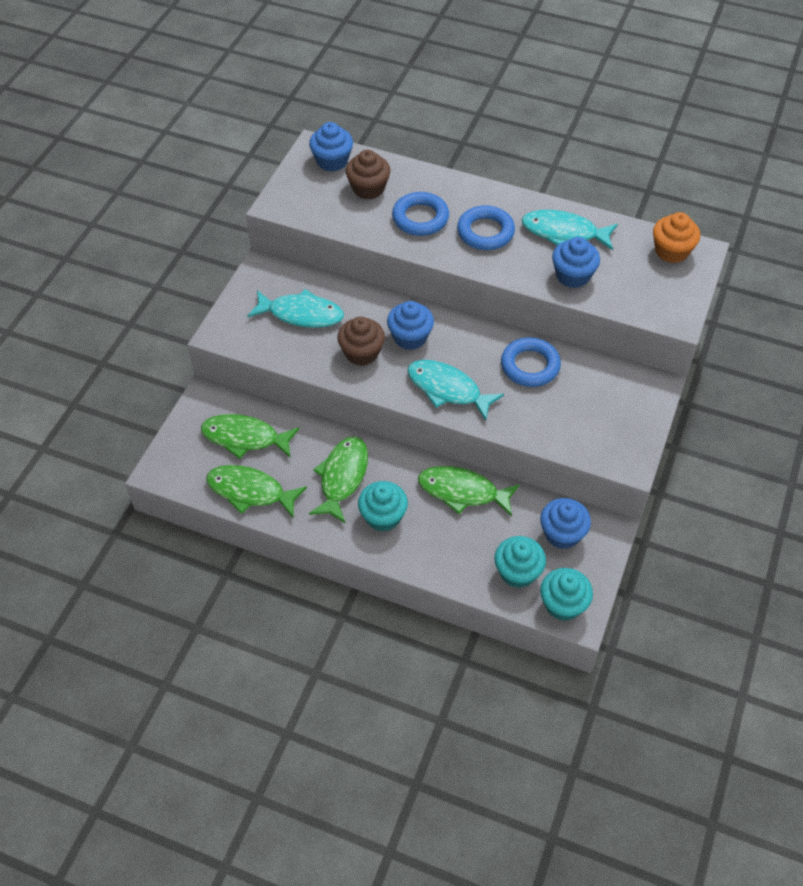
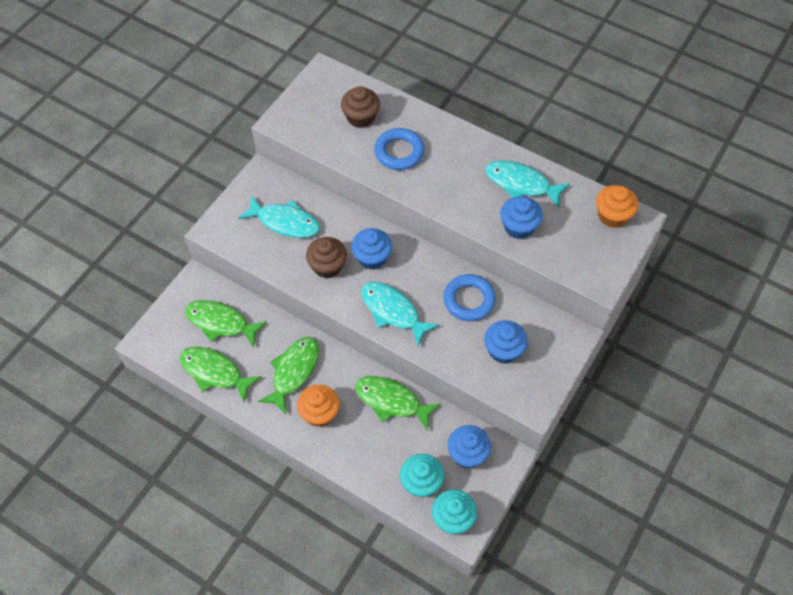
camera: 10 degrees right, 5 degrees up
blue cupcake [309,122,353,172] -> blue cupcake moved to [484,320,528,364]
turquoise cupcake [358,481,408,532] -> orange cupcake [297,384,340,427]
blue ring [457,205,515,250] -> none

